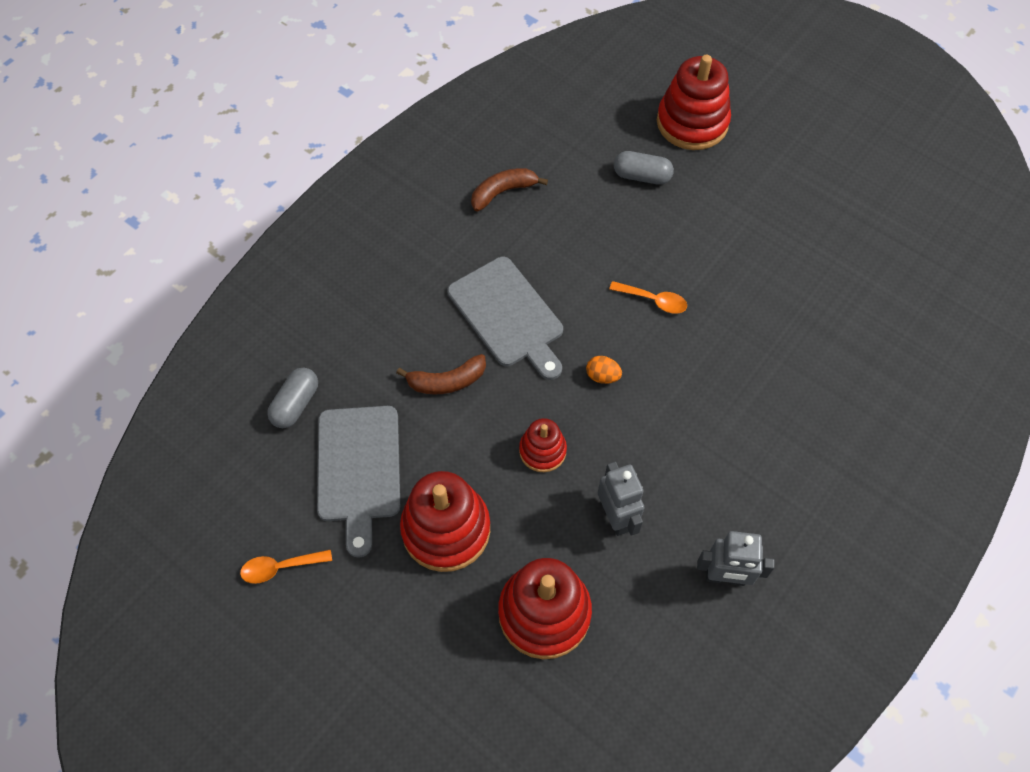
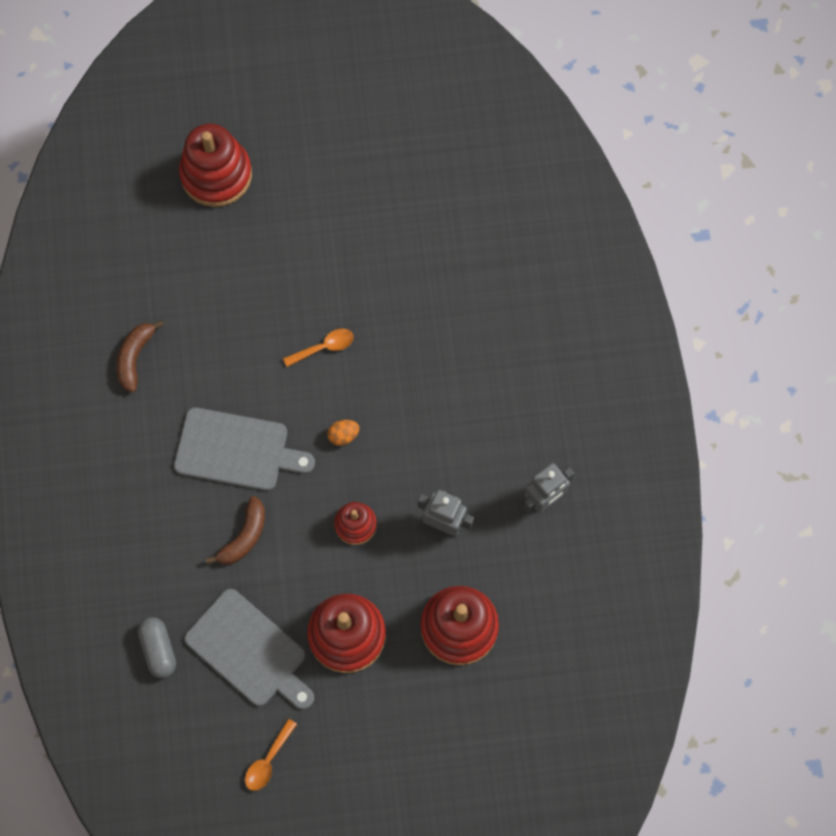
camera: 45 degrees left, 10 degrees up
grey capsule [614,151,674,185] -> none

